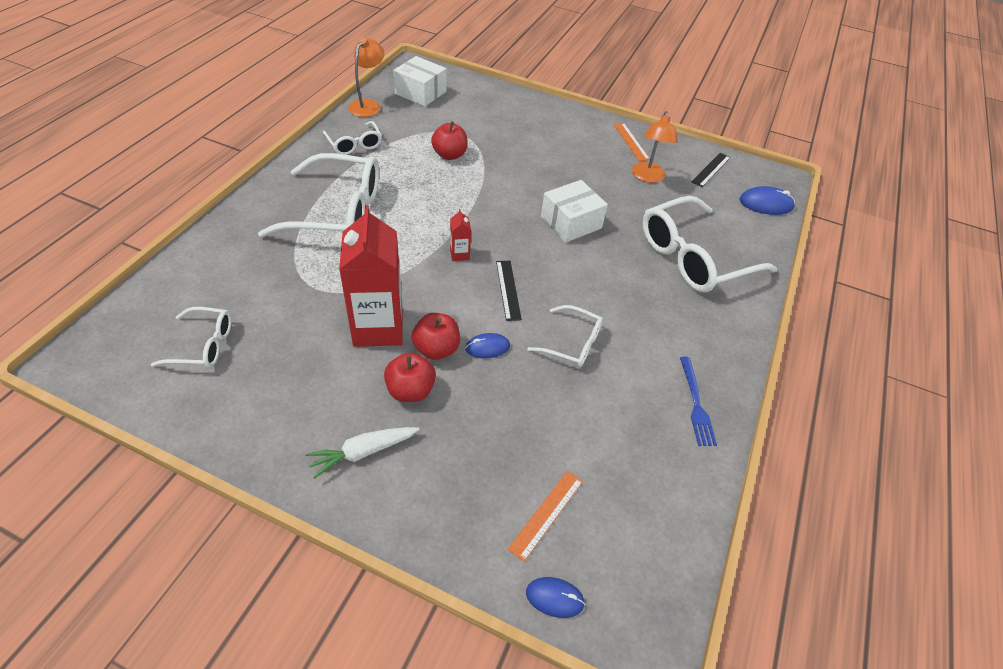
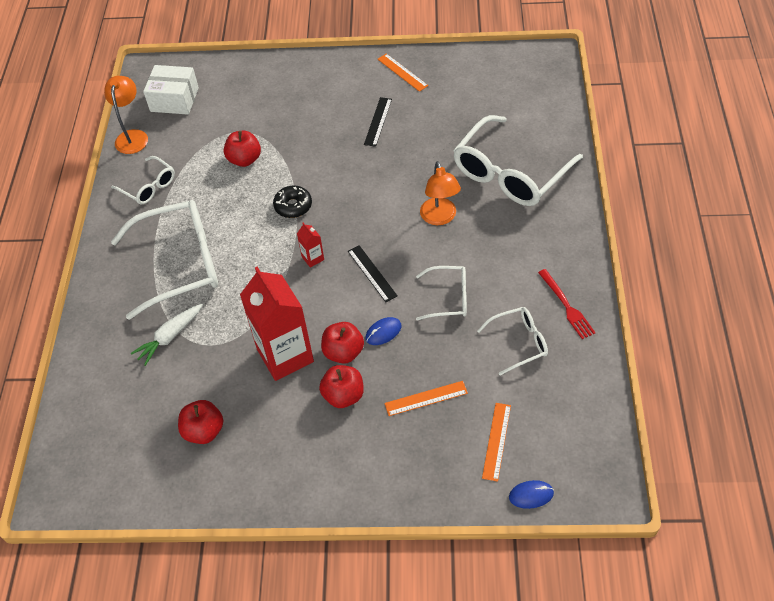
camera: 15 degrees left, 5 degrees up
white glasses [151,307,232,368] -> white glasses moved to [477,307,548,375]
white carrot [306,427,420,479] -> white carrot moved to [131,304,203,366]
white box [541,180,608,242] -> none
orange lamp [632,111,678,183] -> orange lamp moved to [420,161,461,225]
blue fork [680,357,717,446] -> red fork [538,269,596,339]
black ruler [691,153,731,187] -> black ruler moved to [364,97,392,147]
blue mouse [740,186,795,215] -> none
none -> red apple [178,400,223,444]
none -> black donut [273,186,312,218]
none -> orange ruler [384,381,468,416]

